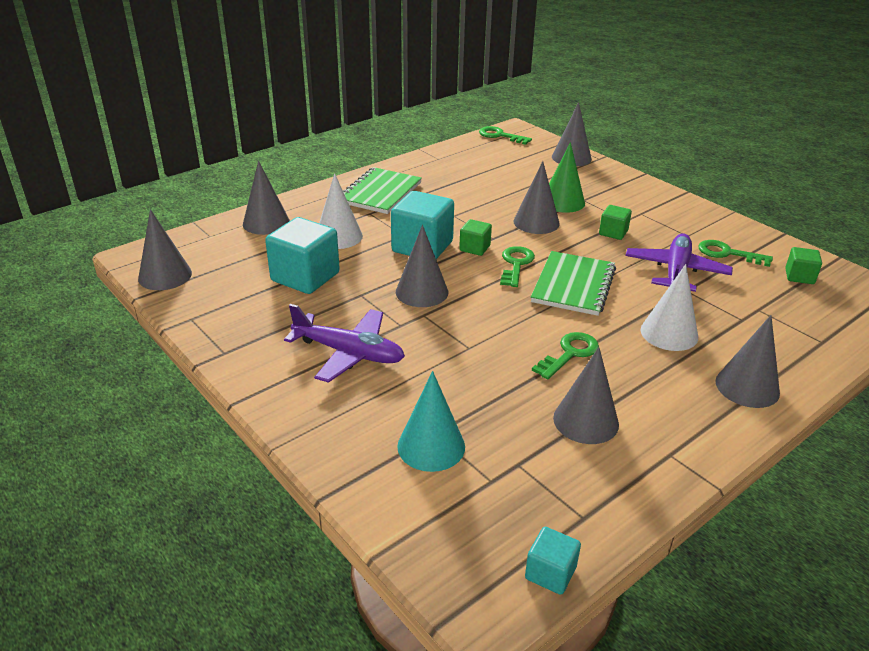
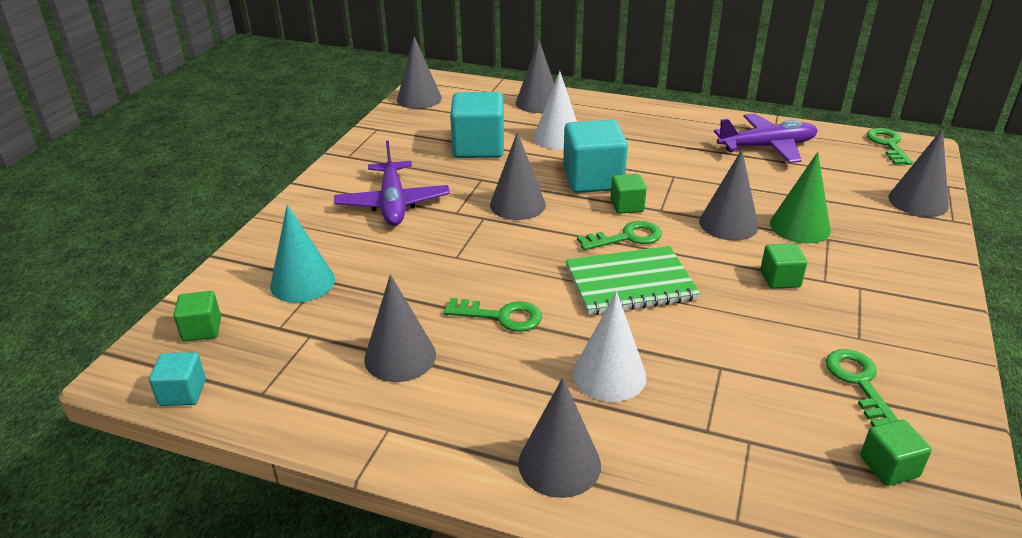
camera: 60 degrees right, 0 degrees up
green notebook [343,167,422,214] -> none
purple plane [625,233,733,292] -> purple plane moved to [714,113,818,163]
none -> green cube [174,291,221,341]

